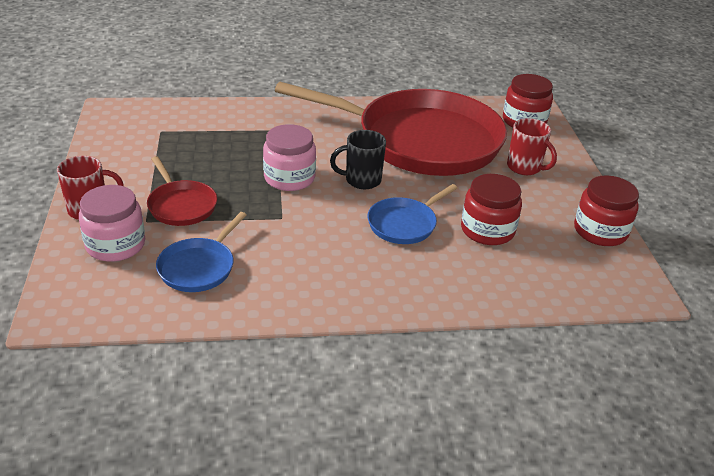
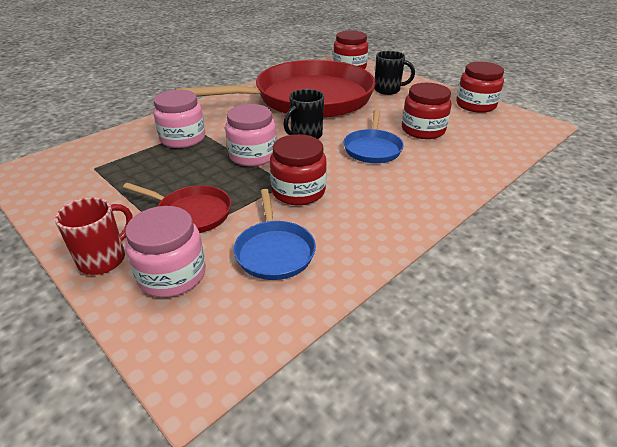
camera: 35 degrees left, 0 degrees up
red mug [507,118,557,175] -> black mug [374,51,415,95]
none -> pink jar [153,90,205,148]
none -> red jar [270,134,327,205]

